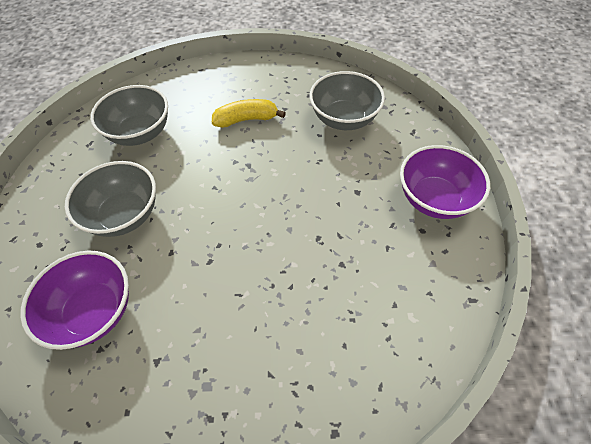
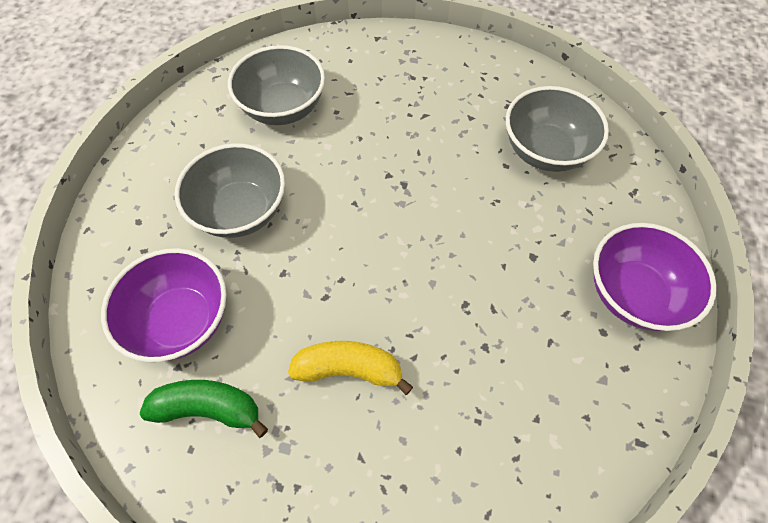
camera: 15 degrees right, 5 degrees up
yellow banana [212,99,286,128] -> yellow banana moved to [288,341,413,395]
none -> green banana [140,380,268,438]

